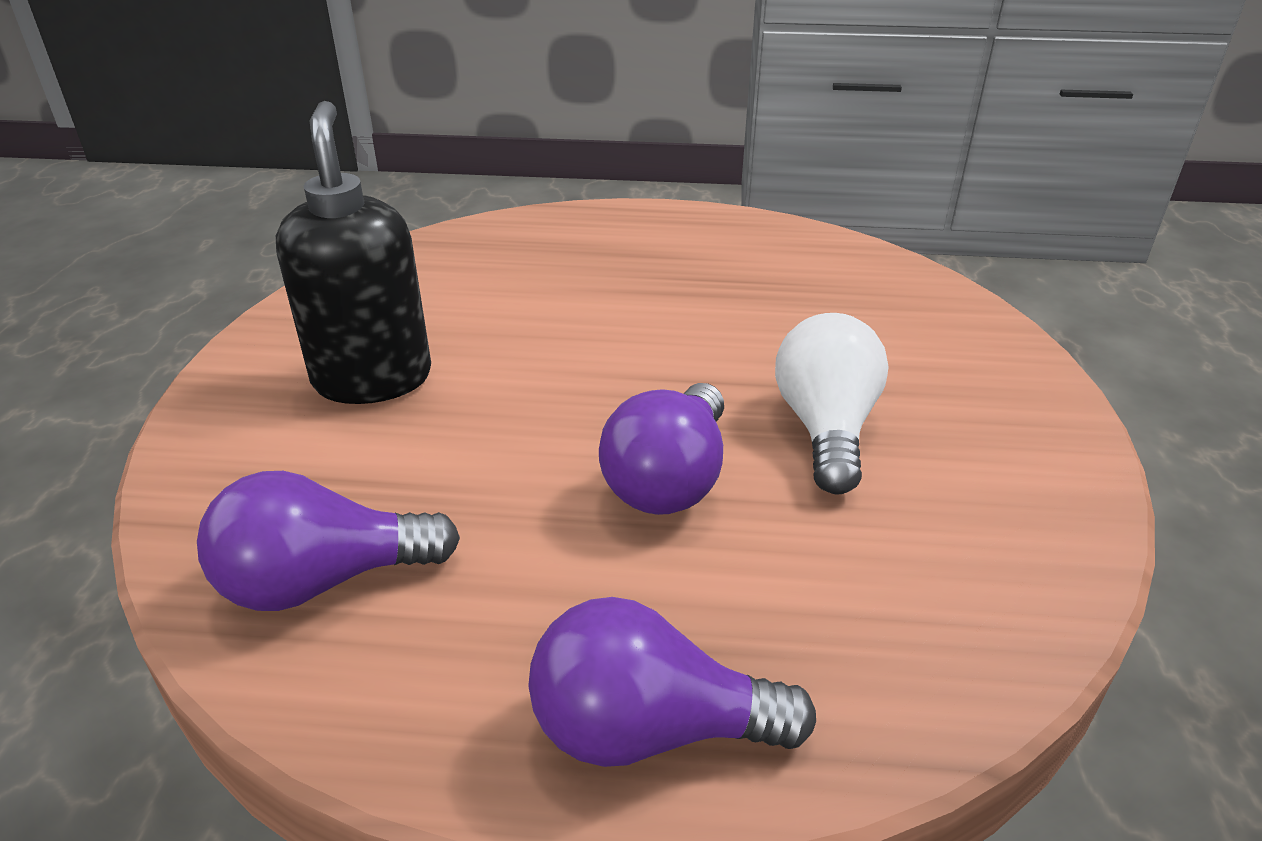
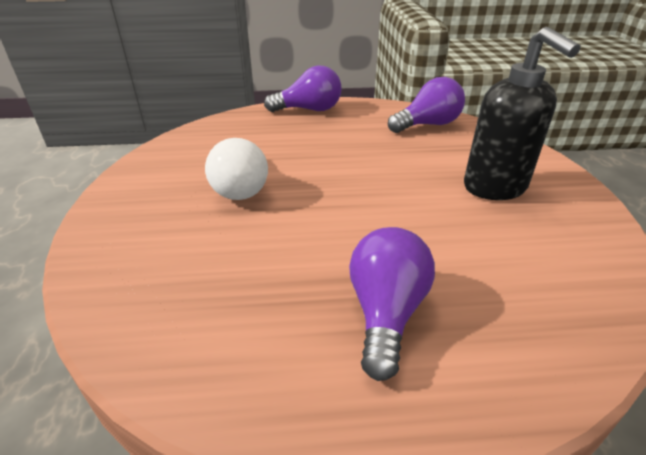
camera: 170 degrees right, 0 degrees up
purple light bulb [599,383,724,515] -> purple light bulb moved to [349,227,435,381]

